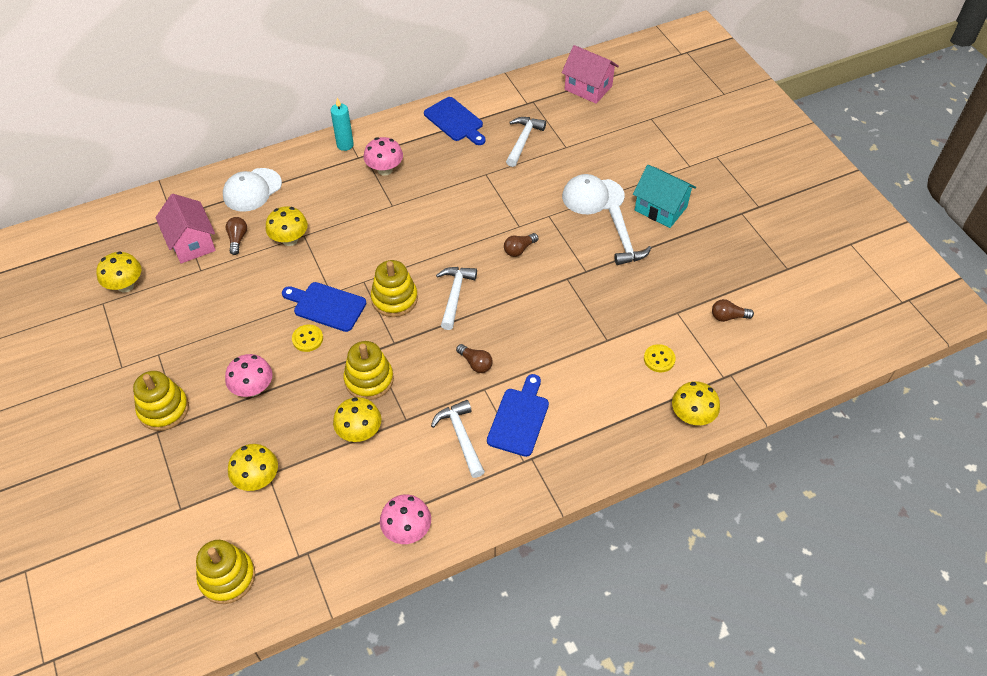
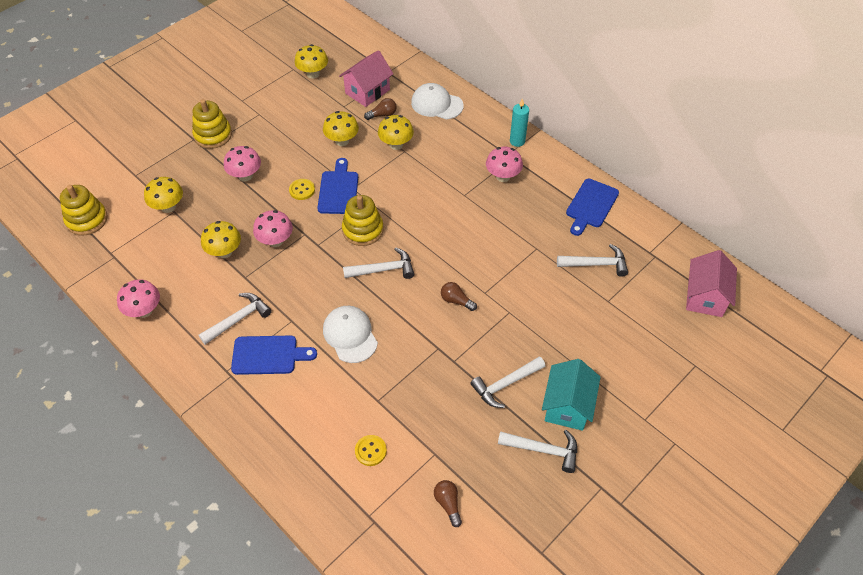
camera: 70 degrees right, 0 degrees up
yellow stacking toy [343,341,394,400] -> pink mushroom [253,210,293,247]
brown light bulb [456,344,493,373] -> none
white cap [562,174,625,214] -> white cap moved to [323,306,378,363]
yellow mushroom [672,381,720,425] -> yellow mushroom moved to [323,111,359,146]
none -> white hammer [498,430,577,473]

